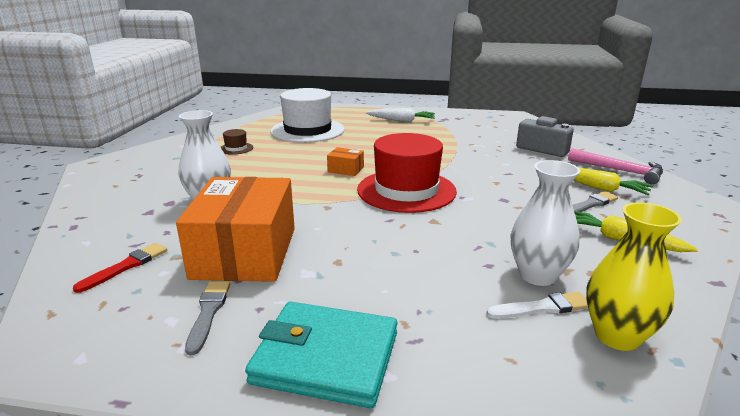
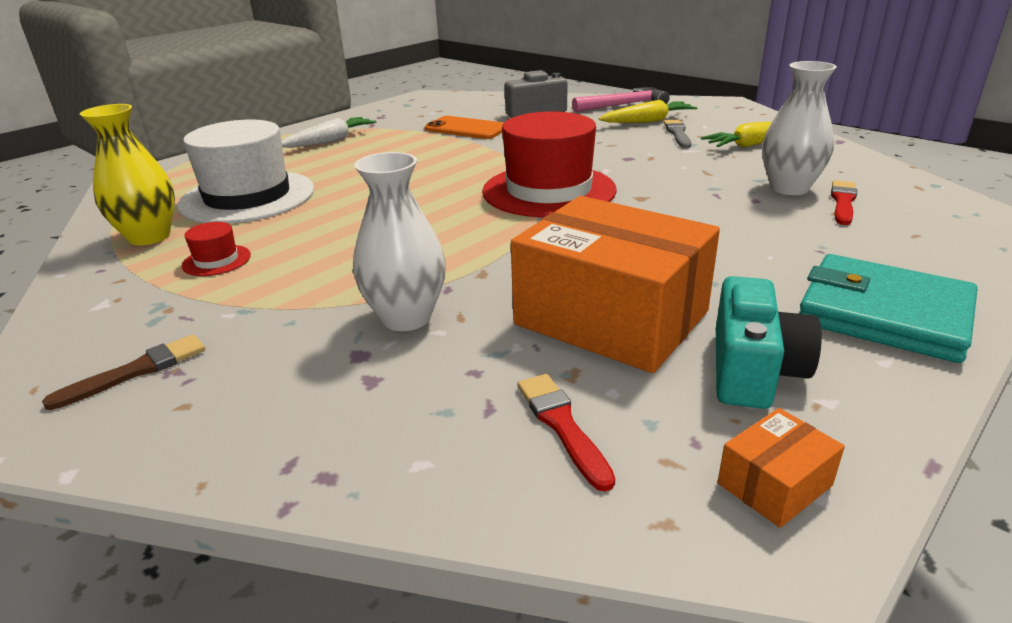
camera: 55 degrees left, 5 degrees up
grey brush [185,281,230,355] -> turquoise camera [716,276,822,409]
brown hat [221,129,254,155] -> red hat [182,222,251,276]
turquoise wallet [245,301,397,408] -> turquoise wallet turned 75 degrees clockwise [799,254,977,363]
orange box [327,147,364,176] -> orange box moved to [718,408,845,528]
white brush [487,292,588,319] -> red brush [831,180,857,225]
yellow vase [586,202,682,351] -> yellow vase moved to [80,104,175,246]
none -> brown brush [42,335,205,410]
none -> orange phone [425,116,505,139]

